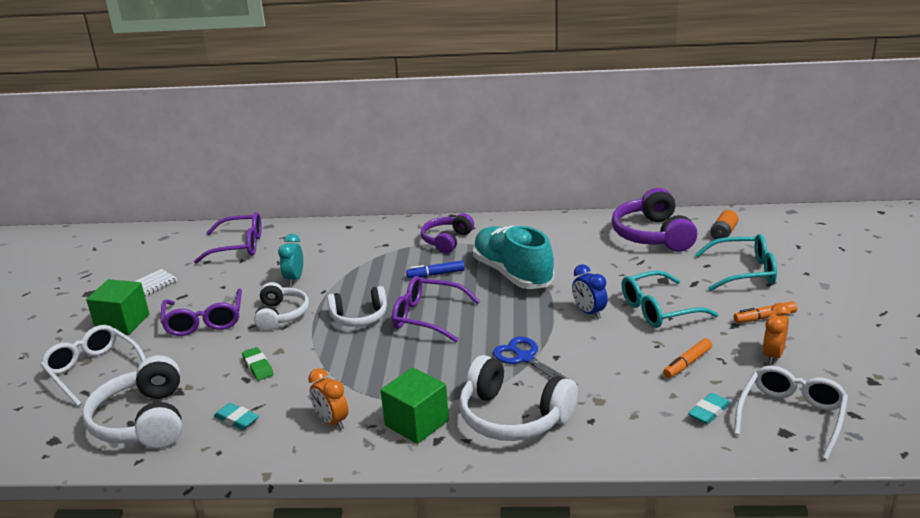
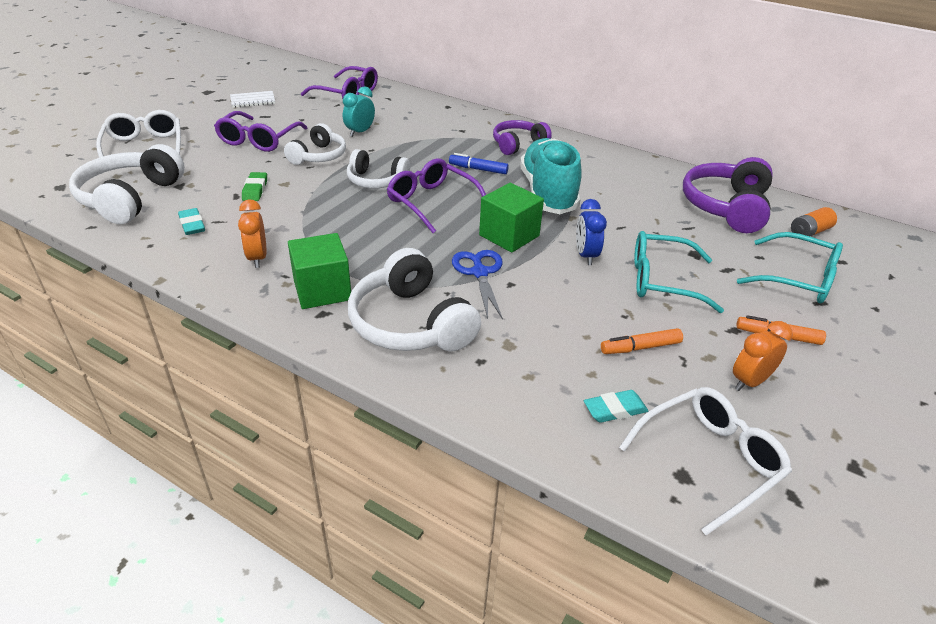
camera: 25 degrees right, 10 degrees up
green cube [86,279,149,335] -> green cube moved to [479,183,544,253]

